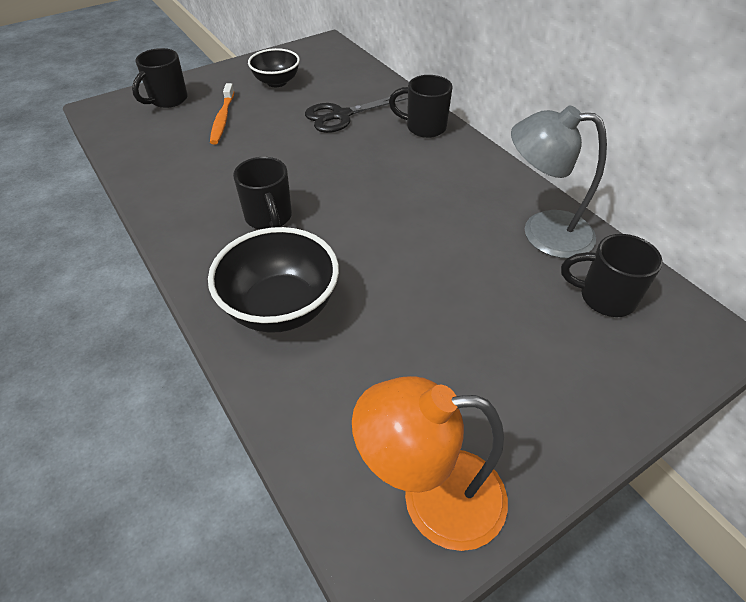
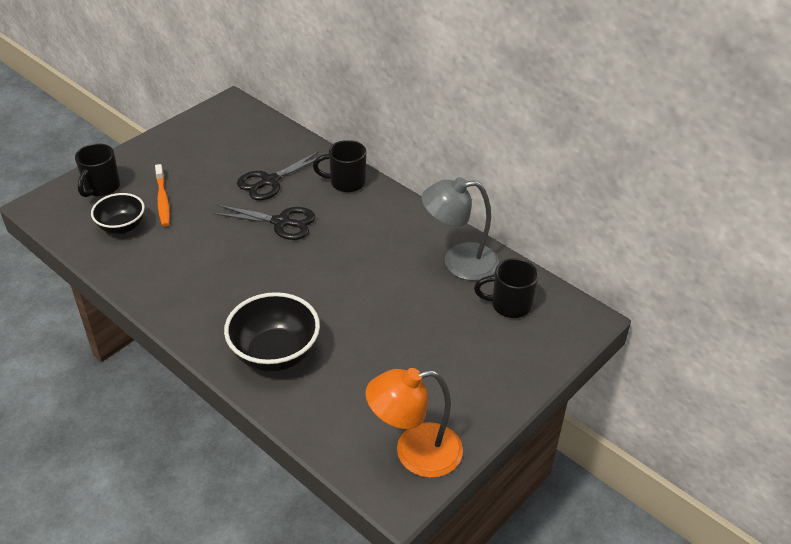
camera: 15 degrees left, 5 degrees down
black mug [233,157,292,230] -> none
black bowl [248,48,300,87] -> black bowl moved to [91,193,145,234]
none -> black scissors [213,205,315,240]

